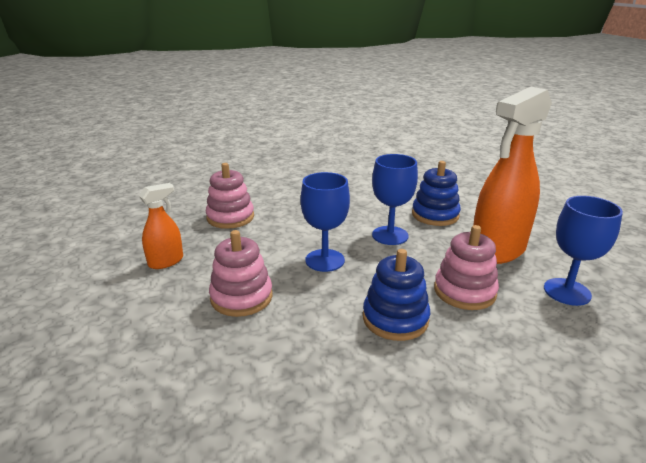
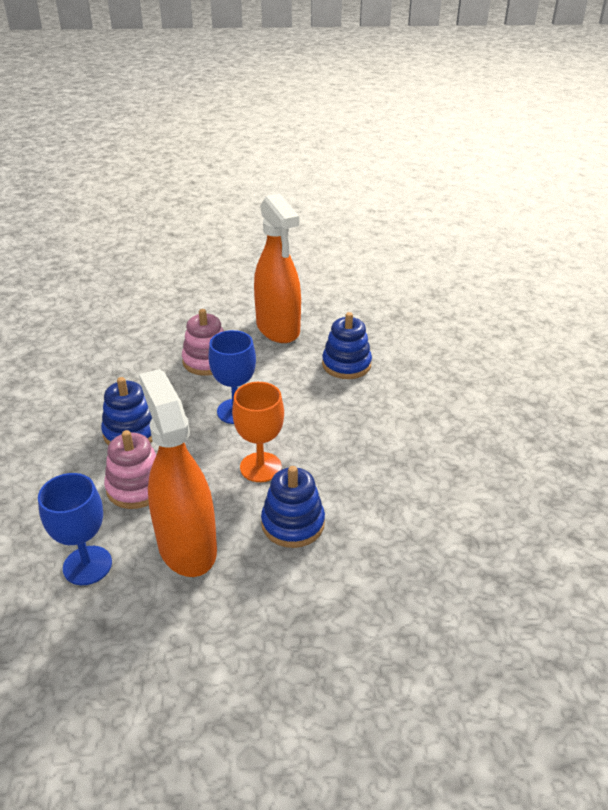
camera: 105 degrees right, 10 degrees up
orange spray bottle [139,183,183,269] -> orange spray bottle [254,193,301,343], size x2.02
pink stacking toy [206,163,254,229] -> blue stacking toy [322,312,372,379]
blue goblet [372,154,418,245] -> orange goblet [232,382,284,482]

